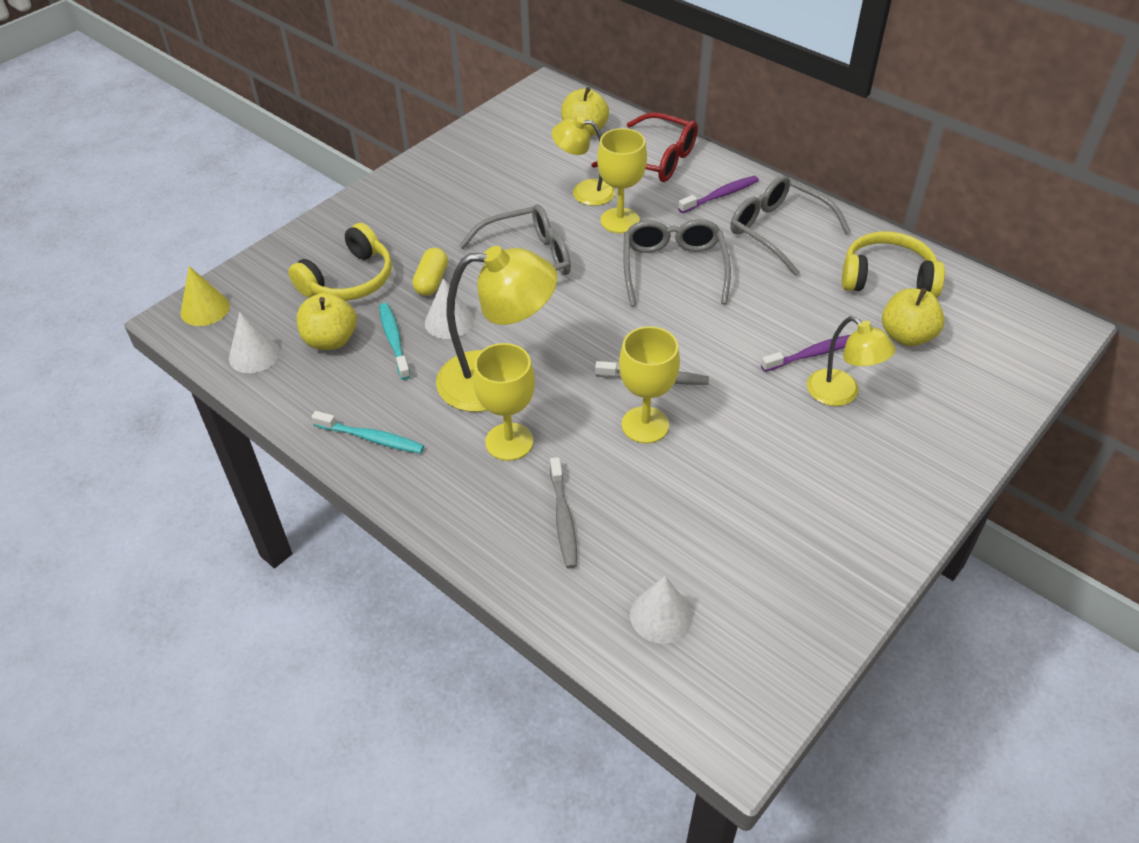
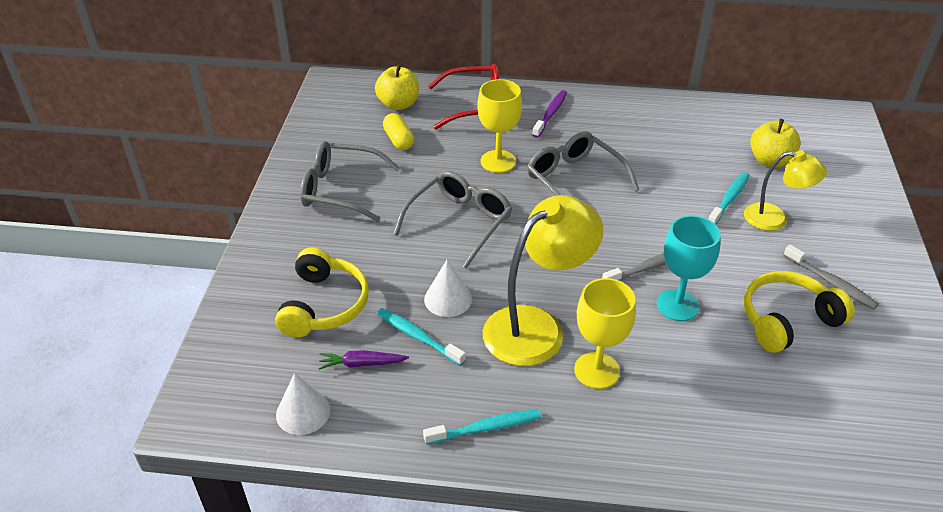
camera: 35 degrees left, 5 degrees down
yellow cone [180,266,230,326] -> none
yellow apple [297,292,357,350] -> purple carrot [319,350,409,370]
yellow capsule [412,248,448,296] -> yellow capsule moved to [383,113,414,150]
grey toothbrush [550,457,577,568] -> grey toothbrush moved to [783,244,879,309]
yellow lamp [552,116,615,206] -> none
yellow goblet [619,326,680,443] -> turquoise goblet [657,215,721,321]
white cone [630,576,693,644] -> none
grey glasses [731,175,851,276] -> grey glasses moved to [300,141,400,222]
purple toothbrush [761,335,850,372] -> turquoise toothbrush [708,172,750,224]
yellow headphones [842,232,945,298] -> yellow headphones moved to [744,271,855,353]

